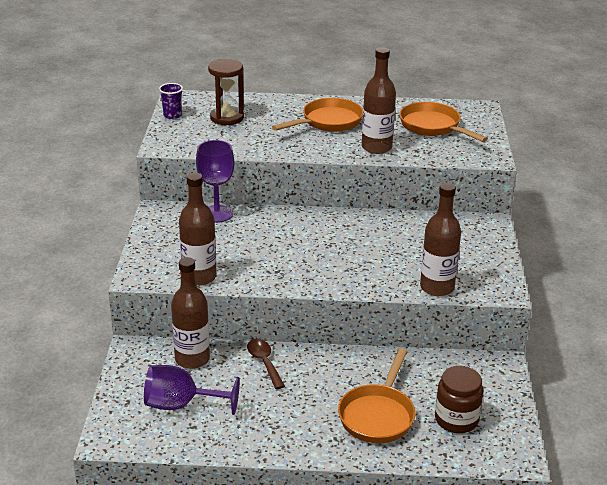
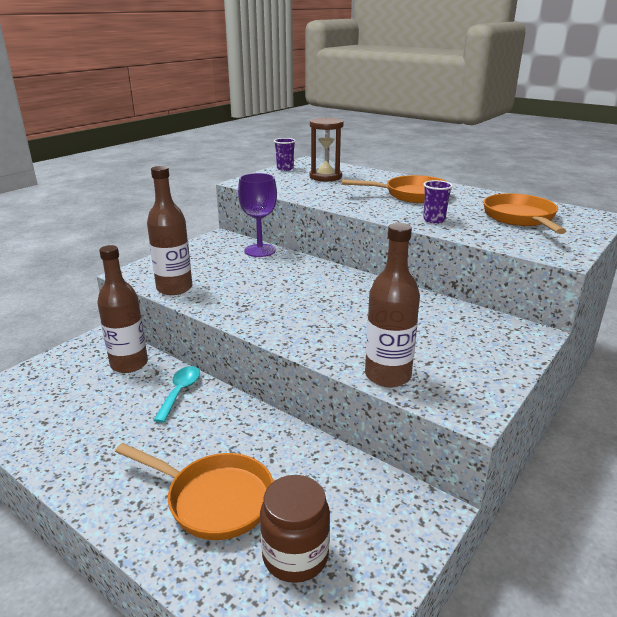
camera: 35 degrees right, 5 degrees down
purple goblet [144,365,240,415] -> none
brown spoon [247,339,285,389] -> turquoise spoon [153,366,200,423]
orange pan [338,348,415,443] -> orange pan turned 120 degrees counterclockwise [115,443,274,540]
brown bottle [362,47,396,154] -> purple cup [423,180,453,223]

